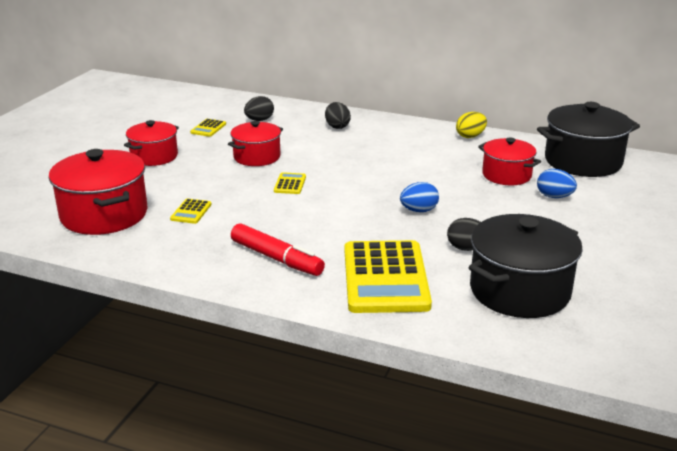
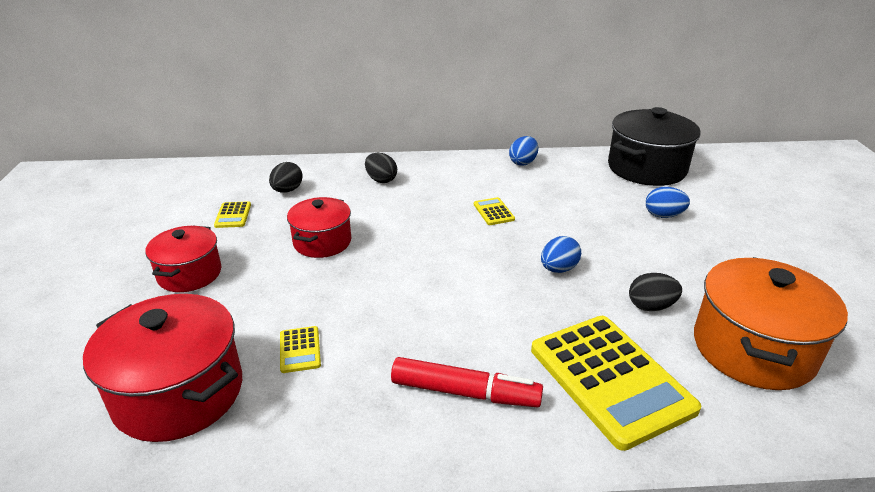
camera: 25 degrees left, 5 degrees up
yellow calculator [274,172,306,194] -> yellow calculator moved to [474,197,515,225]
yellow egg [456,112,487,138] -> blue egg [509,136,538,166]
black pot [468,214,583,318] -> orange pot [694,257,848,390]
red pot [478,138,541,185] -> none

